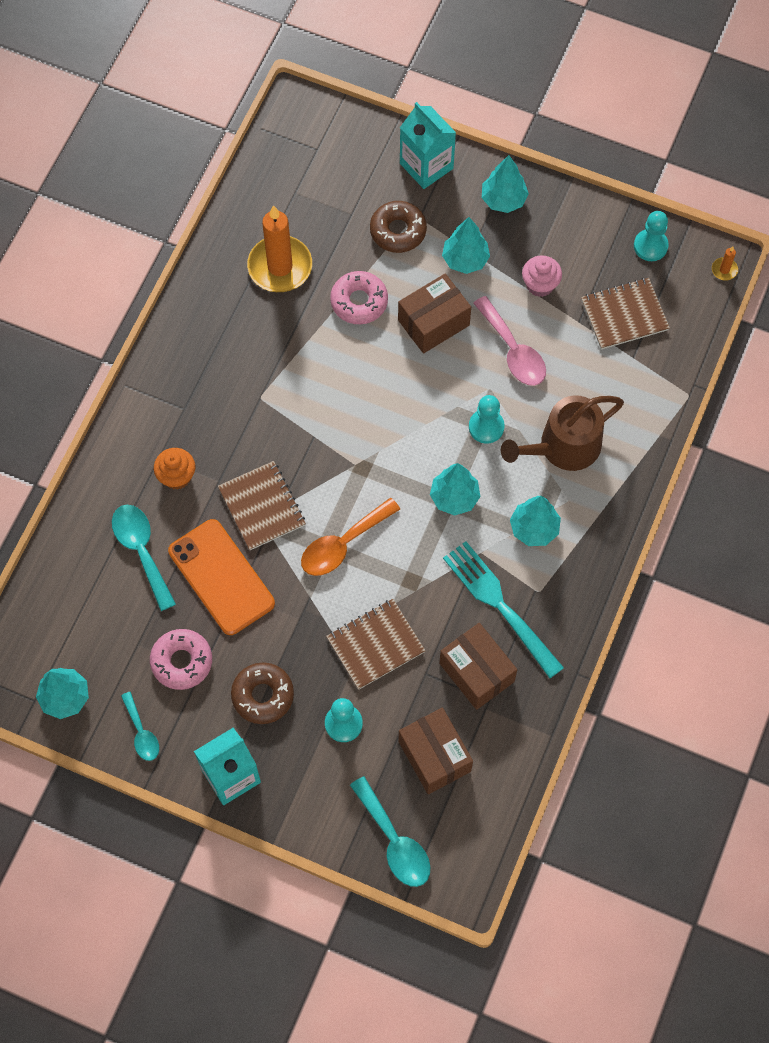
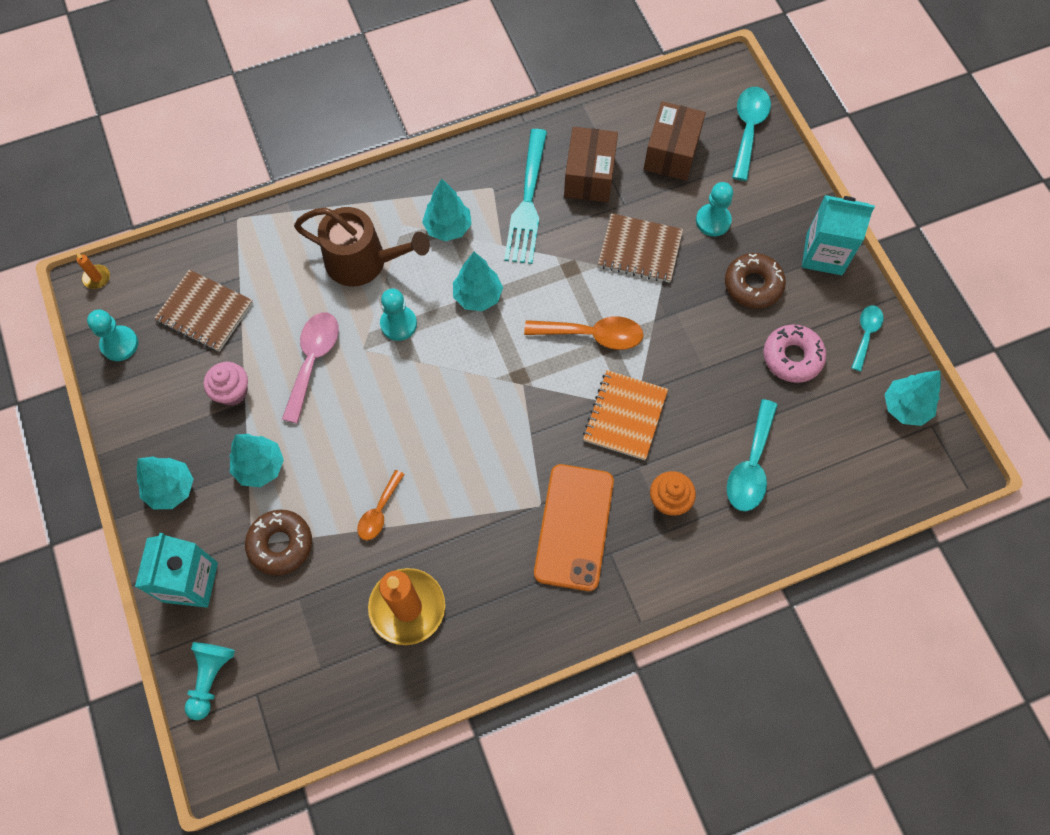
camera: 135 degrees left, 0 degrees up
orange phone [168,519,275,635] -> orange phone moved to [534,464,614,591]
brown notebook [218,461,306,550] -> orange notebook [583,370,668,460]
pink donut [330,271,388,324] -> orange spoon [357,470,405,540]
brown box [398,274,471,353] -> none
none -> turquoise pawn [185,642,235,720]

